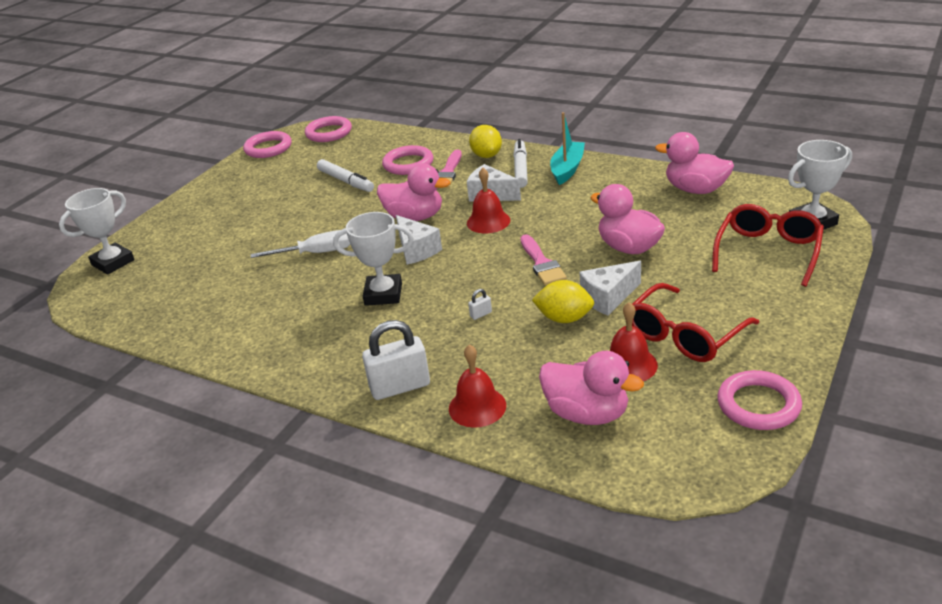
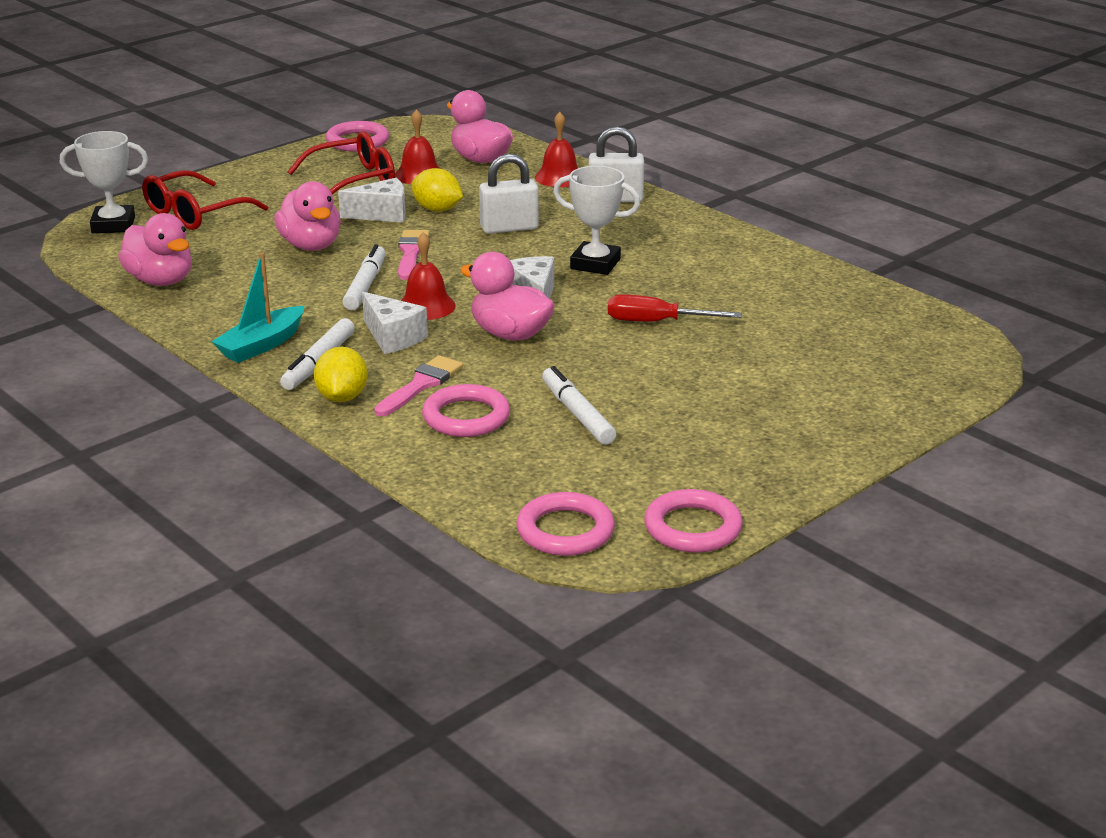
camera: 165 degrees left, 5 degrees down
white trophy [59,188,135,275] -> none
white screwdriver [251,230,350,258] -> red screwdriver [608,294,742,322]
white padlock [468,289,492,320] -> white padlock [479,154,539,234], size x2.45
none -> white marker [342,244,386,310]

